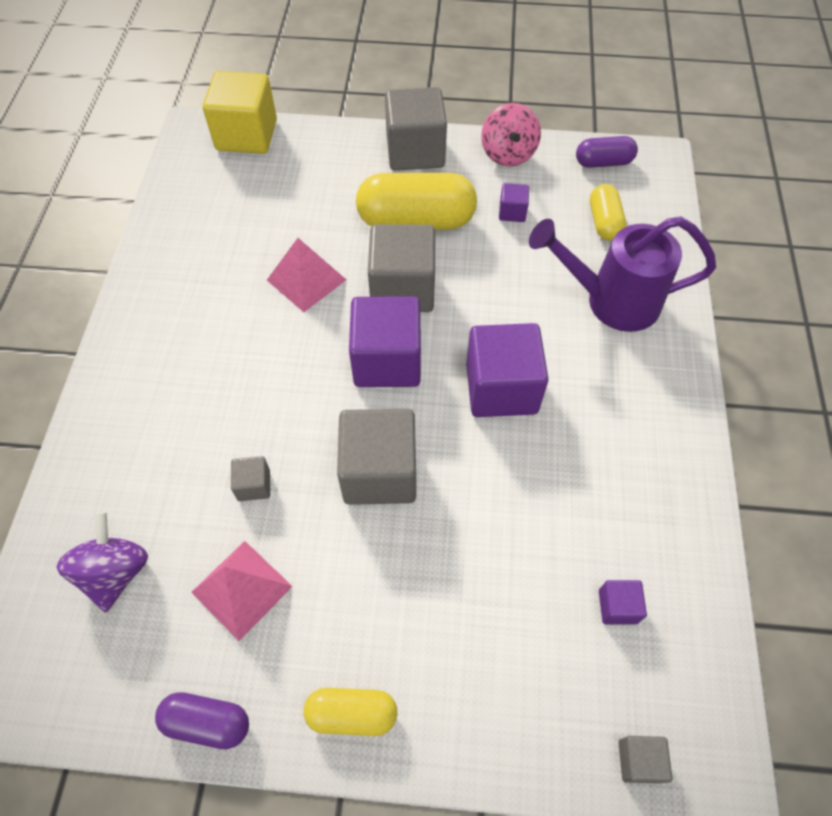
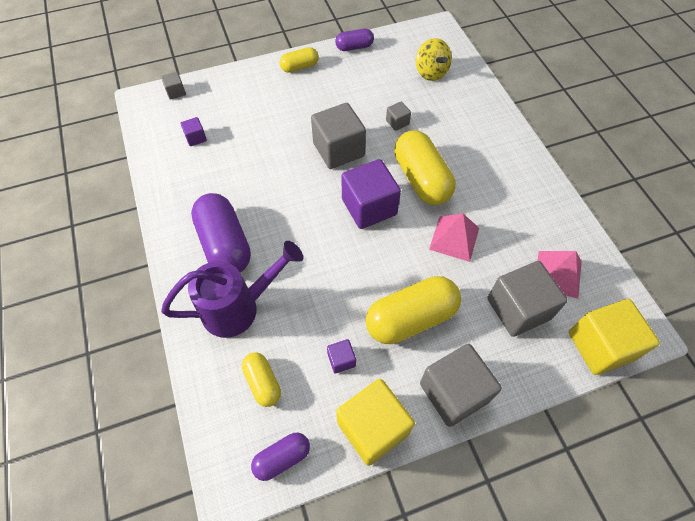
camera: 155 degrees right, 0 degrees up
purple spinning top [56,511,148,612] -> yellow spinning top [416,38,452,81]
pink pyramid [191,541,293,641] -> pink pyramid moved to [537,251,582,299]
grey cube [368,224,435,312] -> grey cube moved to [487,261,568,337]
purple cube [466,323,549,417] -> none
pink spinning top [481,103,541,166] -> yellow cube [336,379,415,466]
none -> purple capsule [191,193,251,272]
none -> yellow capsule [394,130,456,205]

